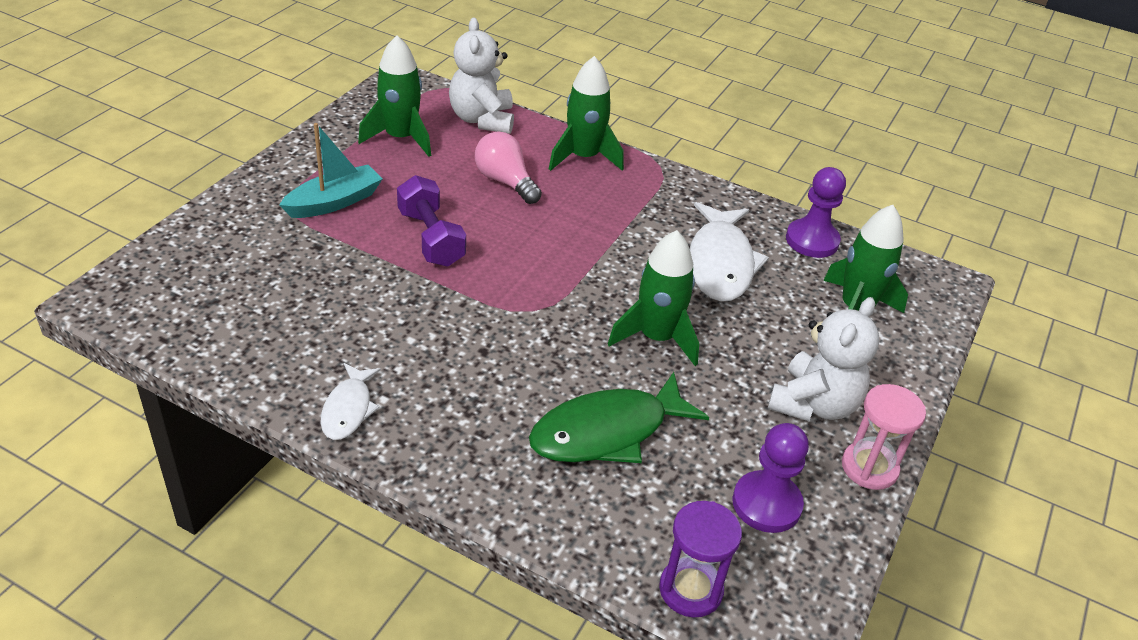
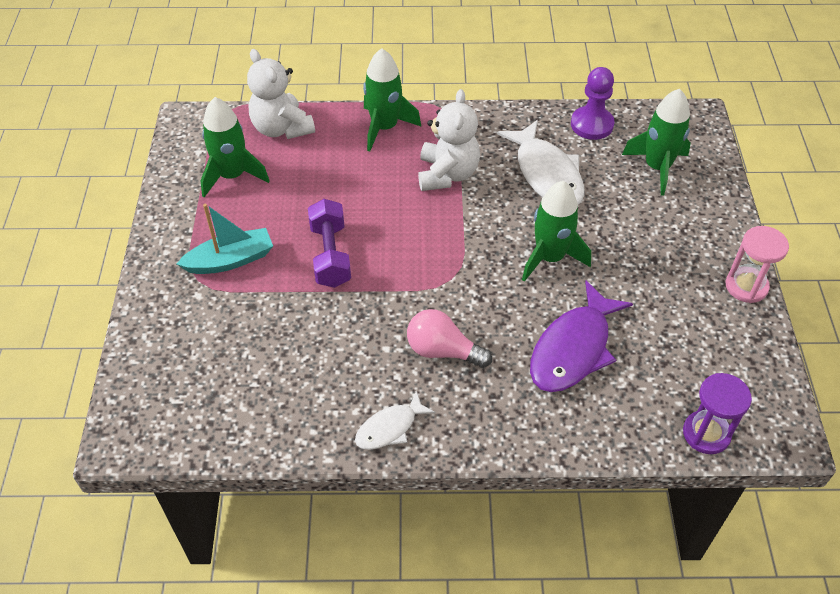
camera: 25 degrees left, 10 degrees up
turquoise boat [279,123,383,218] -> turquoise boat turned 45 degrees clockwise [177,204,273,274]
white fish [321,363,381,440] -> white fish turned 75 degrees clockwise [355,391,435,450]
purple dumbbell [397,175,466,267] -> purple dumbbell turned 45 degrees clockwise [308,199,351,288]
pink light bulb [475,132,542,204] -> pink light bulb moved to [407,309,492,368]
green fish [529,372,709,463] -> purple fish [530,281,633,392]
purple pawn [732,423,809,533] -> none
white teddy bear [768,297,879,421] -> white teddy bear moved to [418,89,480,191]

